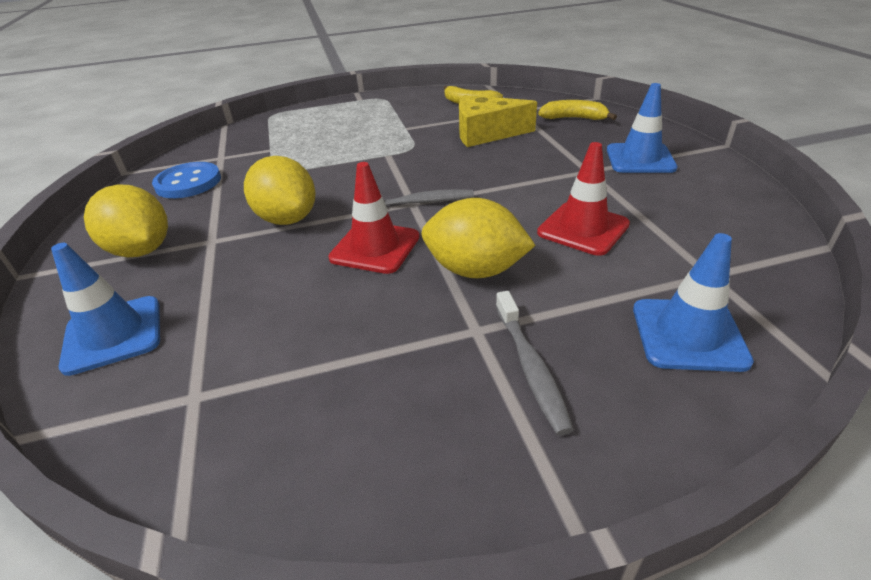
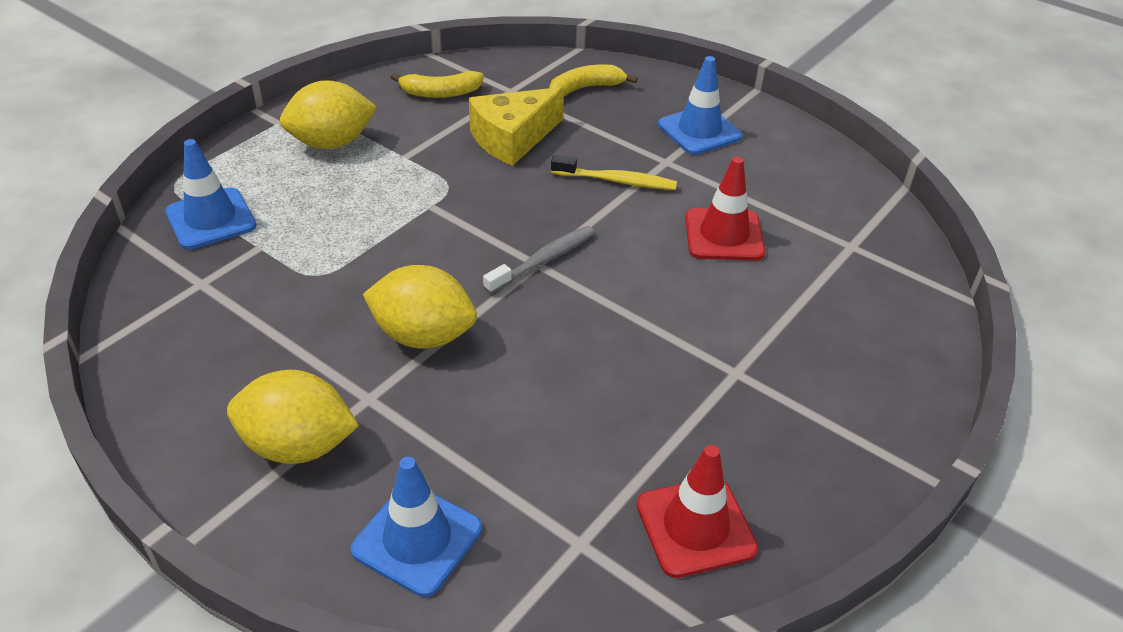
camera: 40 degrees left, 5 degrees up
blue button [152,162,221,198] -> none
red traffic cone [328,162,420,274] -> red traffic cone moved to [637,445,758,578]
yellow lemon [422,198,536,278] -> yellow lemon moved to [280,80,377,149]
grey toothbrush [496,291,574,435] -> none
blue traffic cone [633,233,754,372] -> blue traffic cone moved to [165,139,256,250]
none -> yellow toothbrush [551,155,677,190]

